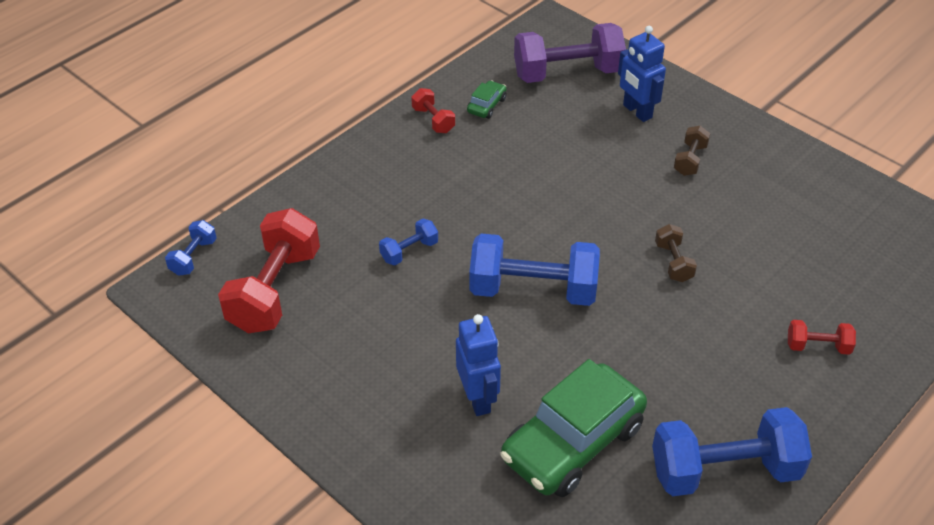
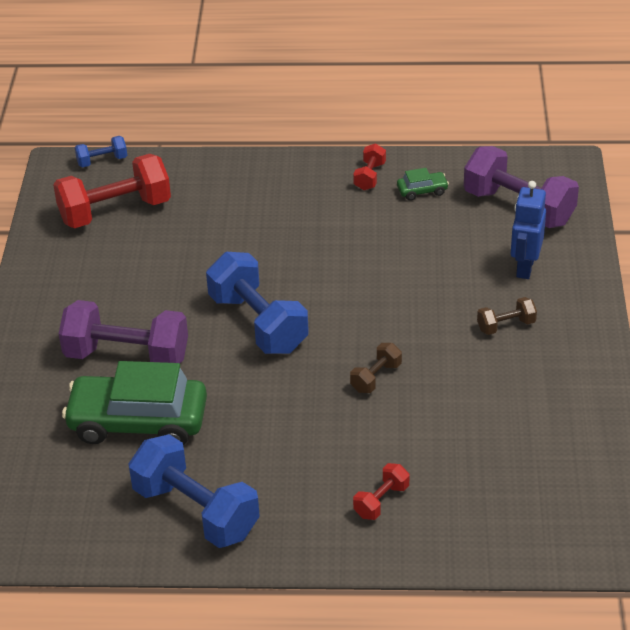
camera: 50 degrees right, 5 degrees down
blue dumbbell [379,219,438,266] -> none
blue robot [456,314,501,416] -> purple dumbbell [59,300,188,363]
red dumbbell [788,320,856,355] -> red dumbbell turned 75 degrees clockwise [353,463,409,520]

